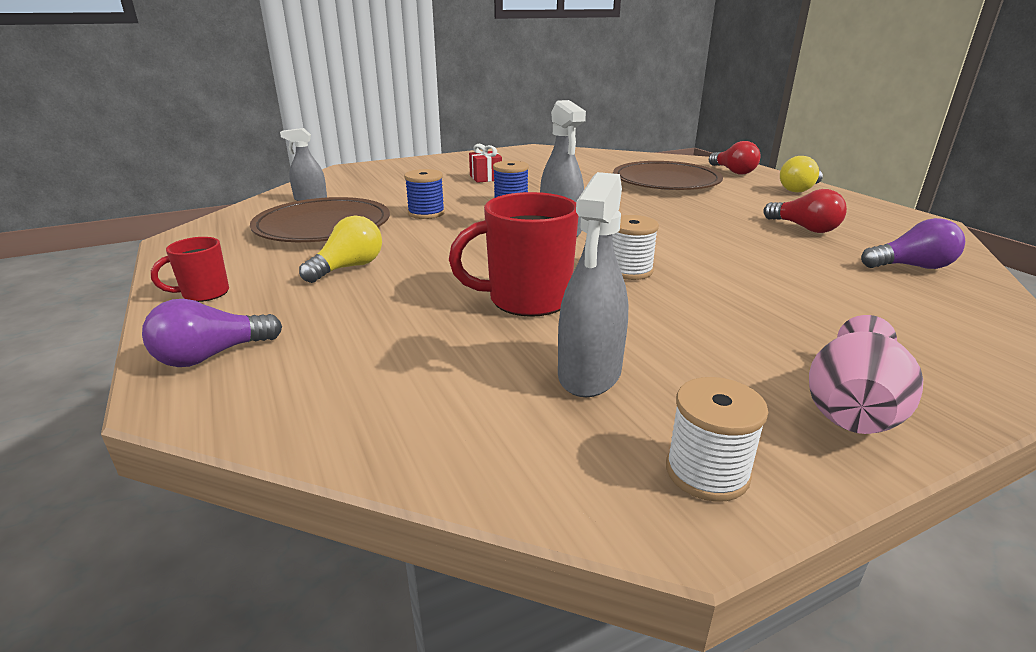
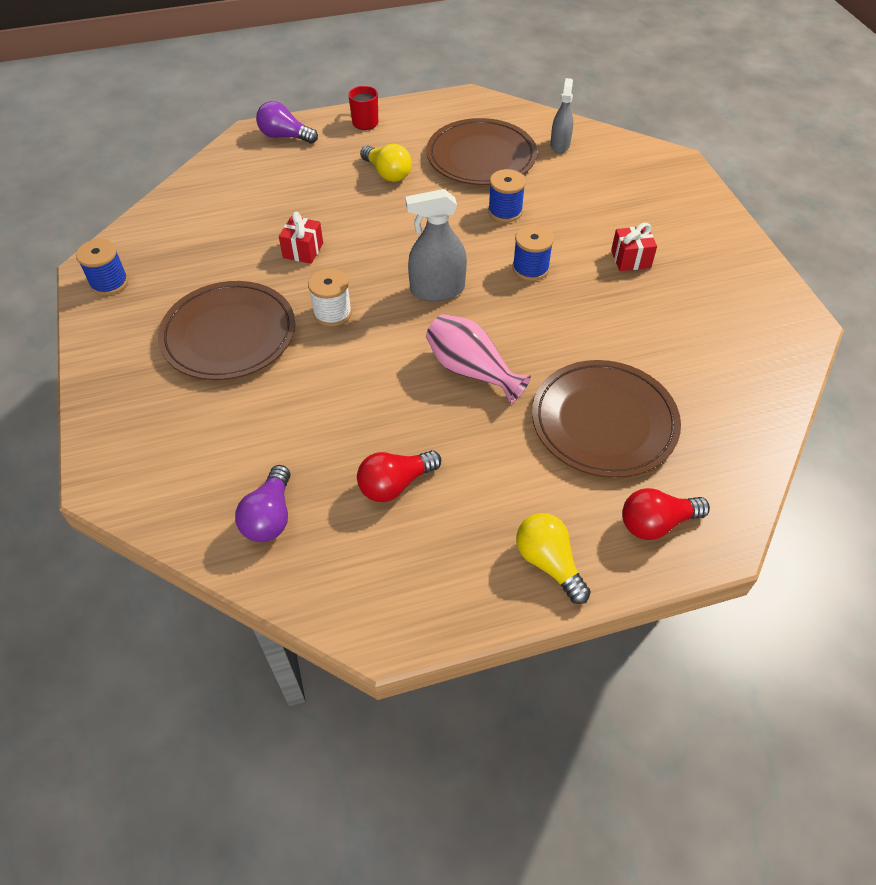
camera: 100 degrees right, 25 degrees up
purple light bulb [142,299,282,367] -> purple light bulb turned 45 degrees counterclockwise [256,101,318,143]
red mug [449,192,579,317] -> red gift [279,212,323,264]
grey spray bottle [558,172,628,397] -> none
white spool [666,377,768,502] -> blue spool [76,239,128,295]
pink vase [809,315,923,434] -> pink vase moved to [426,314,531,404]
none -> brown plate [158,281,295,380]

